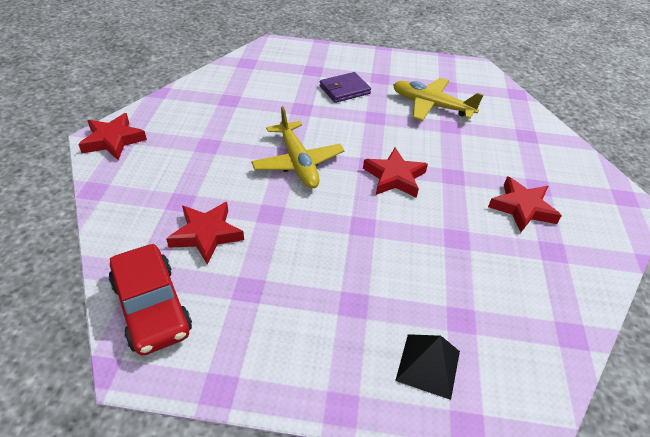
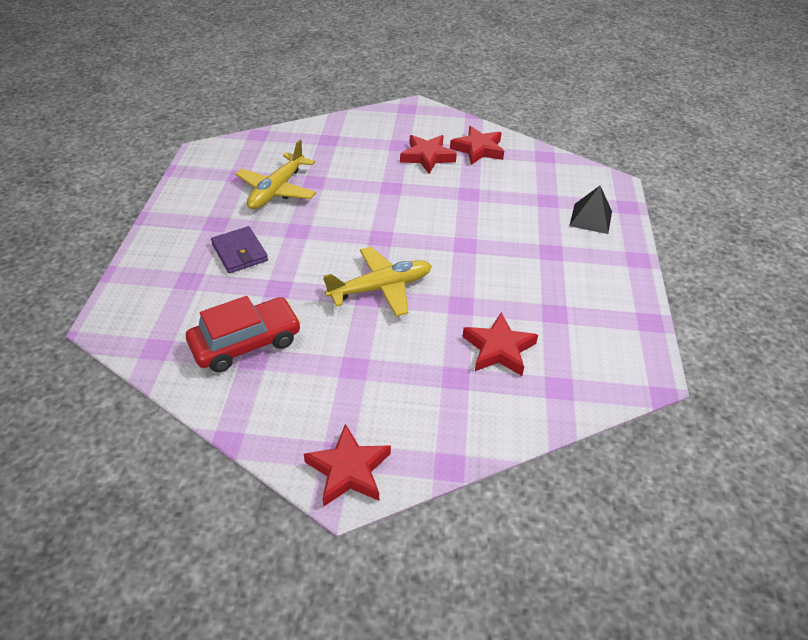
camera: 90 degrees left, 0 degrees up
red car [109,244,192,356] -> red car moved to [186,296,301,372]
red star [363,148,428,198] -> red star moved to [450,126,504,165]

